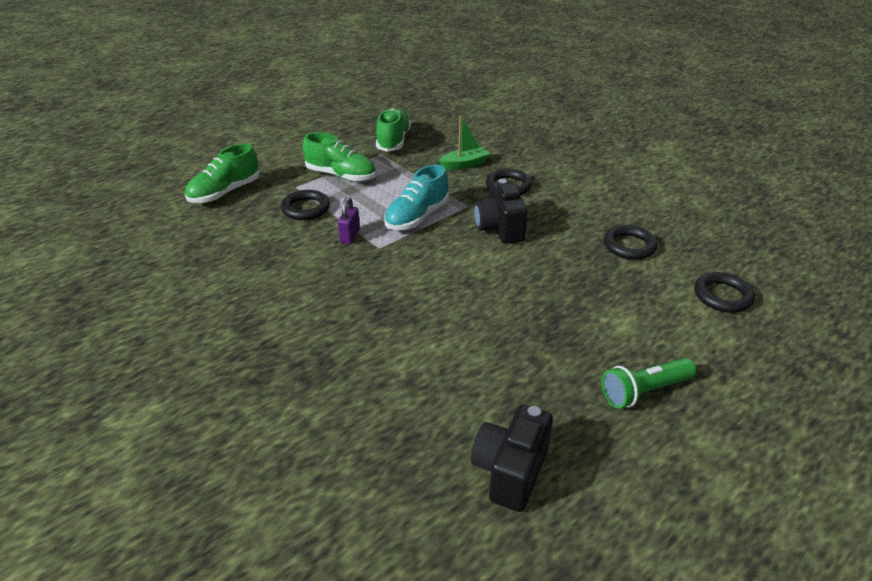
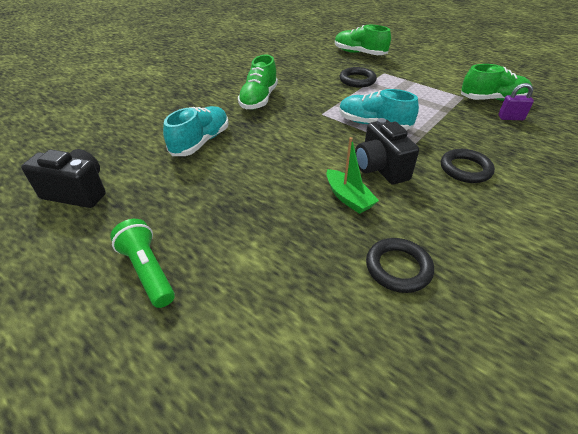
camera: 80 degrees right, 5 degrees up
green shoe [303,132,376,182] -> green shoe moved to [238,55,278,109]
purple padlock [338,197,360,244] -> purple padlock moved to [498,83,534,120]
green boat [439,116,490,170] -> green boat moved to [326,137,379,214]
black camera [474,179,528,244] -> black camera turned 90 degrees counterclockwise [355,118,419,185]
black ring [694,272,755,313] -> none
none -> turquoise shoe [163,106,229,156]

